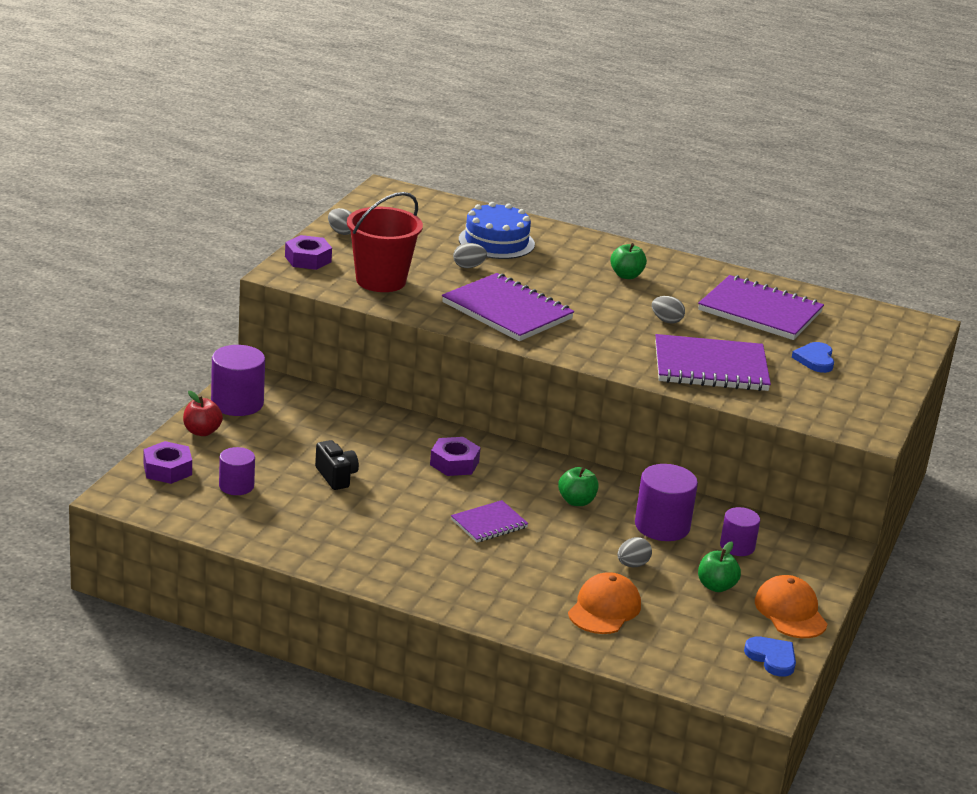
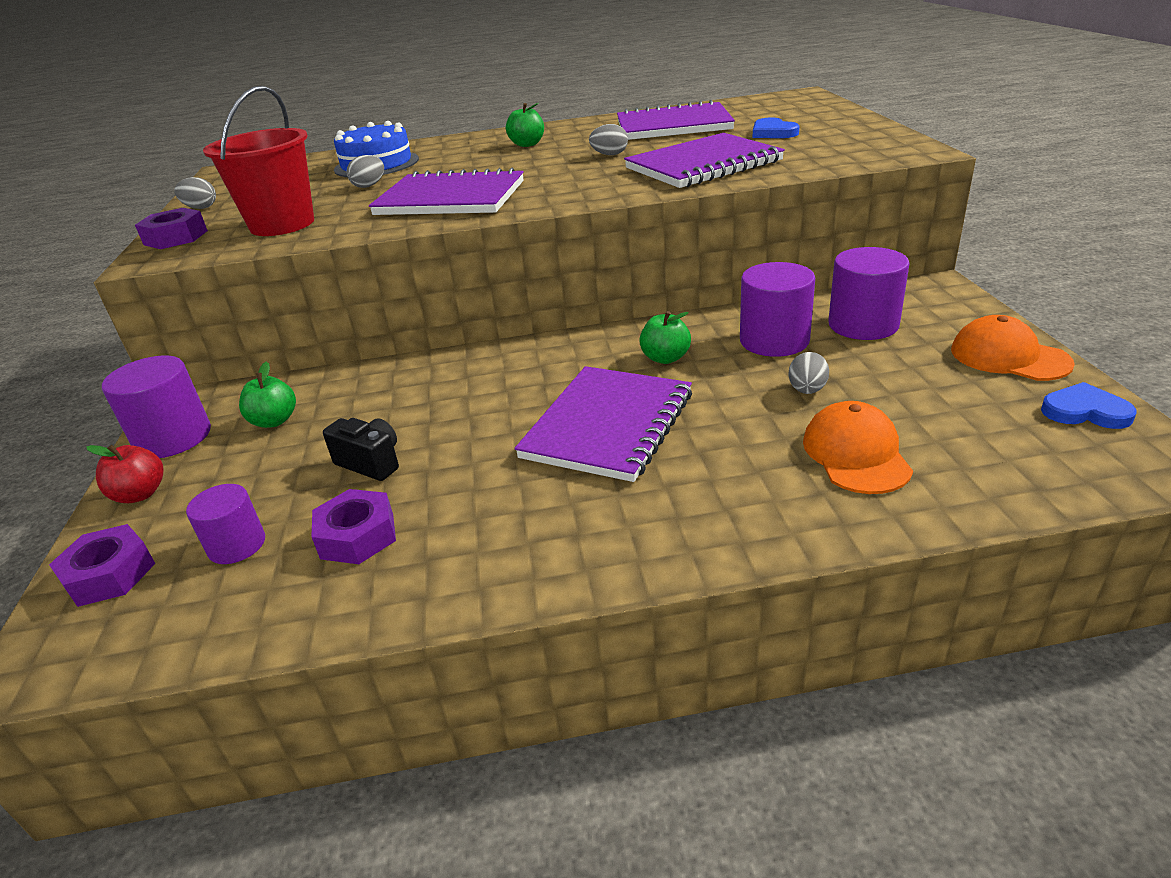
camera: 25 degrees left, 5 degrees up
purple nut [430,437,481,476] -> purple nut moved to [311,489,396,564]
purple notebook [451,500,529,542] -> purple notebook [514,366,692,482], size x1.87
green apple [698,541,741,592] -> green apple moved to [239,362,296,428]
purple cylinder [720,507,760,556] -> purple cylinder [828,247,910,340], size x1.60

